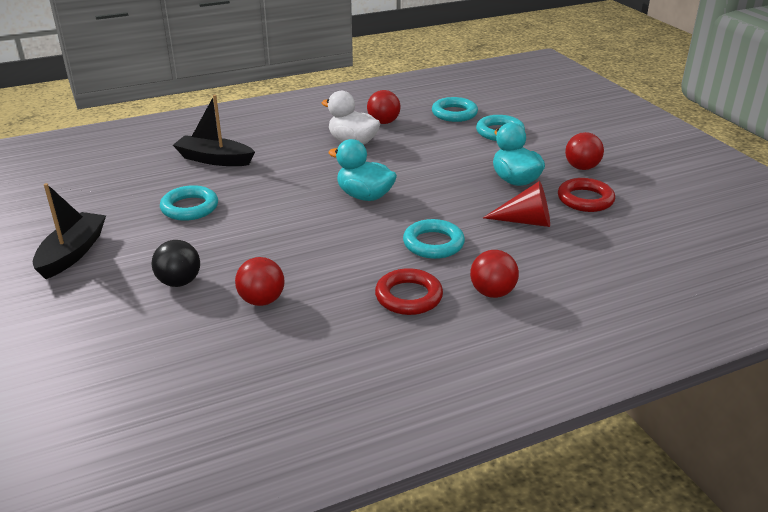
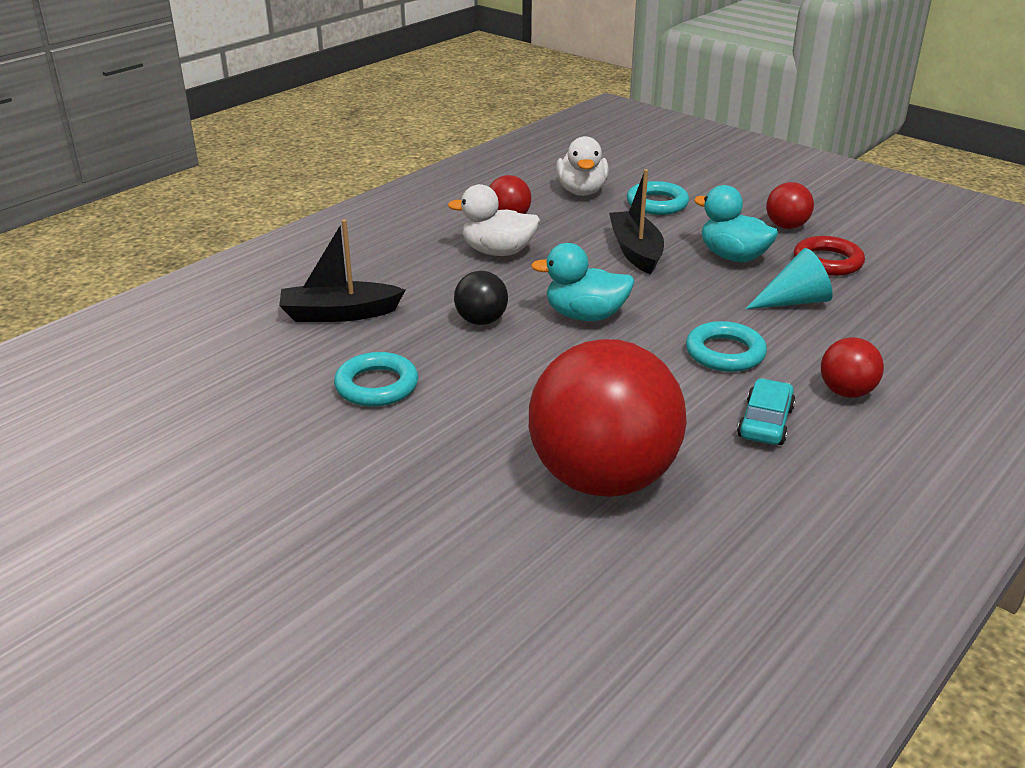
camera: 25 degrees left, 0 degrees up
black boat [33,183,106,279] -> black boat moved to [609,169,664,275]
black ball [151,240,200,287] -> black ball moved to [454,271,508,325]
red ball [235,257,284,306] -> red ball [529,339,687,497], size x2.27
red ring [375,268,443,315] -> turquoise car [737,378,795,445]
turquoise ring [432,97,478,122] -> white duck [556,136,609,196]
red cone [483,181,550,227] -> turquoise cone [745,248,833,309]

